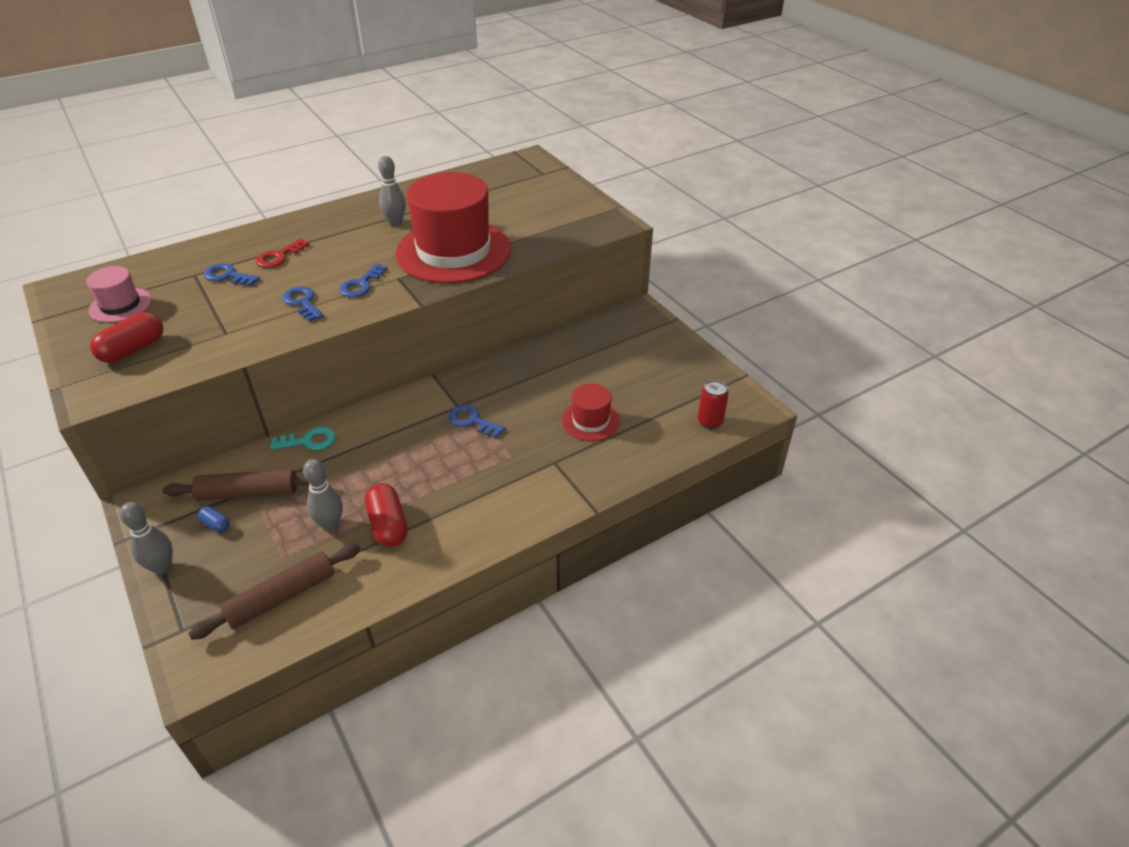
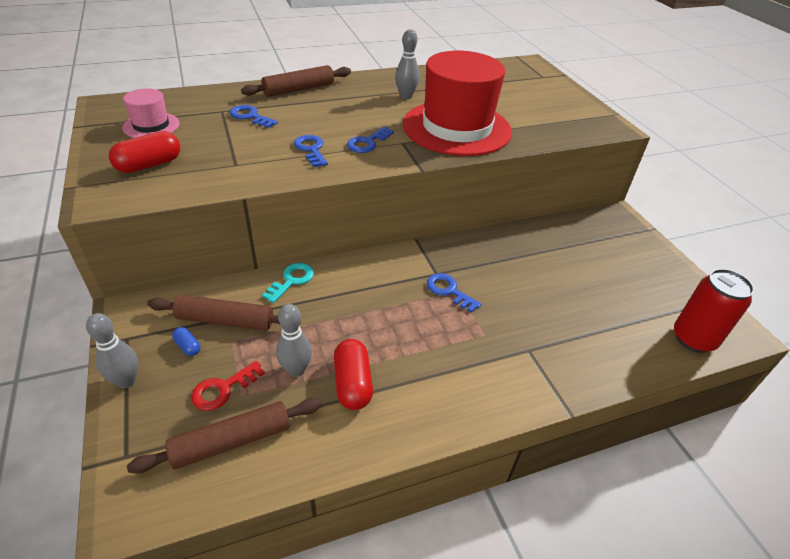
camera: 10 degrees right, 0 degrees up
red key [256,238,309,268] -> red key moved to [191,361,265,411]
turquoise key [270,427,336,450] -> turquoise key turned 60 degrees counterclockwise [262,263,314,303]
red hat [562,383,620,441] -> none
red can [698,380,729,429] -> red can [674,269,754,353], size x1.63
none -> brown rolling pin [241,65,351,97]

